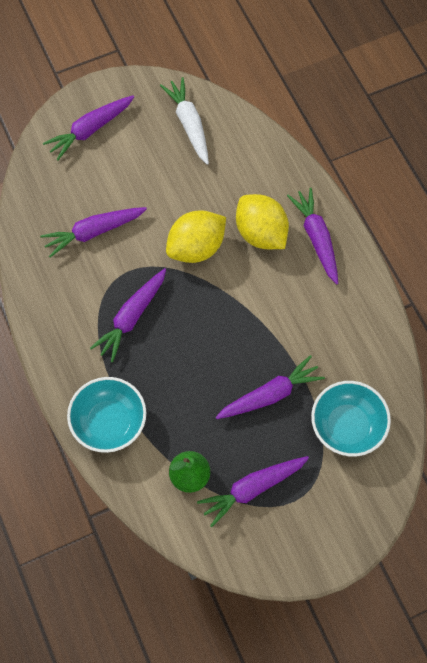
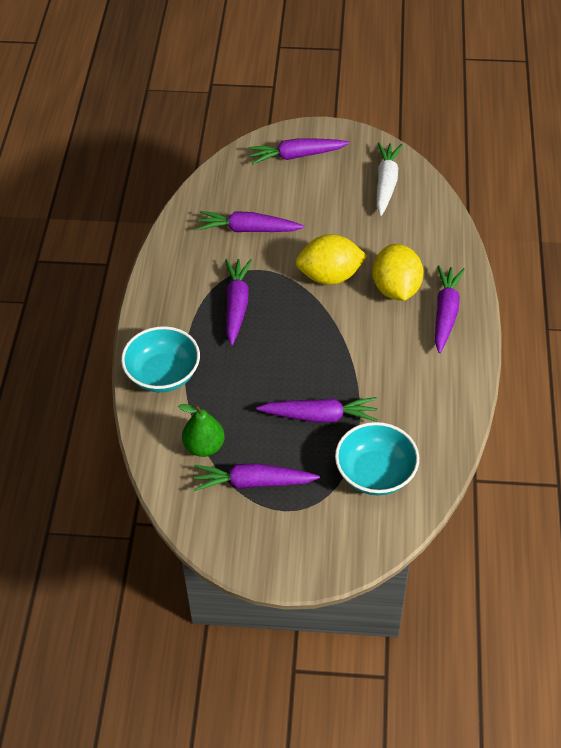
camera: 30 degrees right, 15 degrees down
purple carrot [90,268,166,362] -> purple carrot turned 120 degrees clockwise [225,259,252,346]

